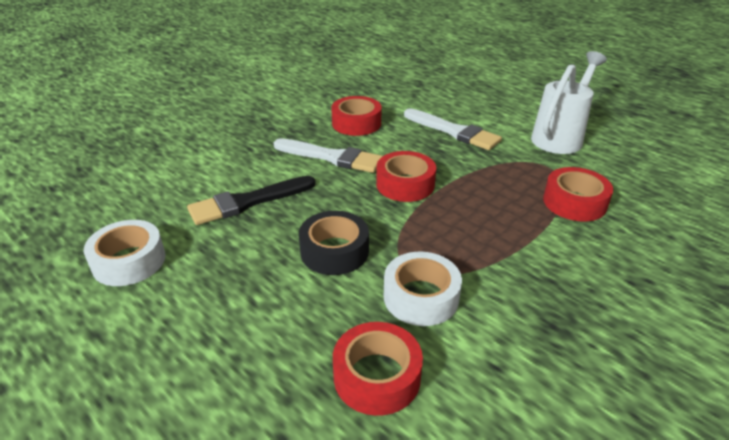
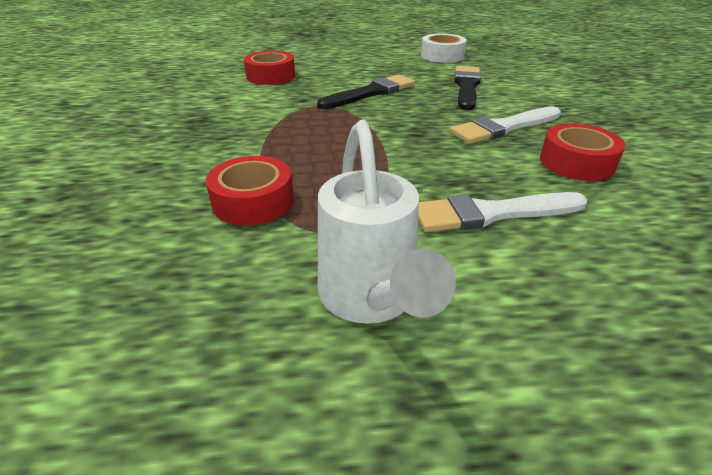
camera: 130 degrees right, 0 degrees up
black tape [299,211,369,275] -> black brush [317,74,415,109]
red tape [376,151,436,202] -> none
white tape [384,252,462,326] -> none

